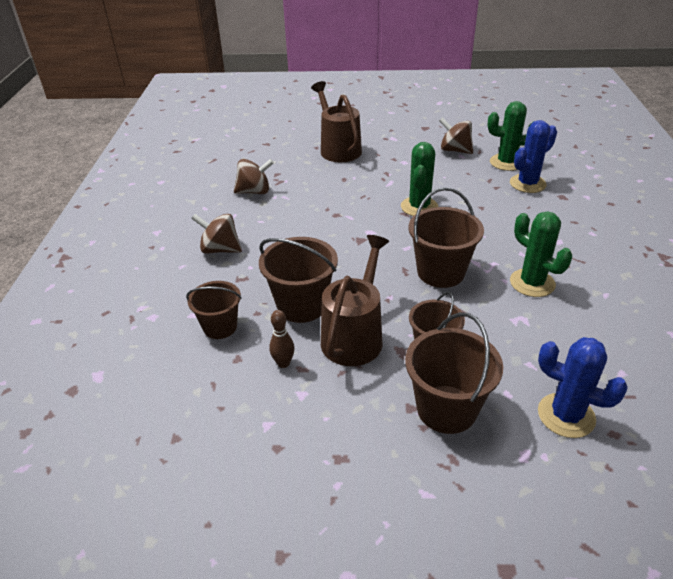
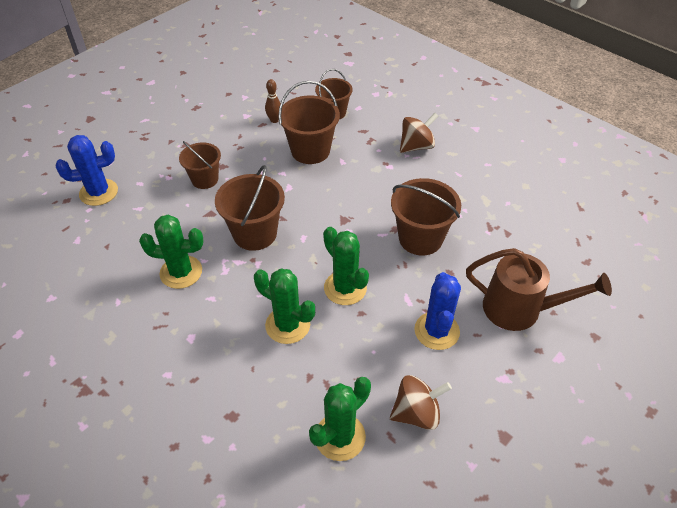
camera: 130 degrees right, 10 degrees up
brown spinning top [234,159,274,194] -> none
brown watering can [321,235,389,366] -> none
brown bucket [405,312,503,434] -> brown bucket moved to [391,178,461,255]
blue cactus [510,120,557,193] -> blue cactus moved to [414,272,461,350]
none -> green cactus [254,268,315,344]

